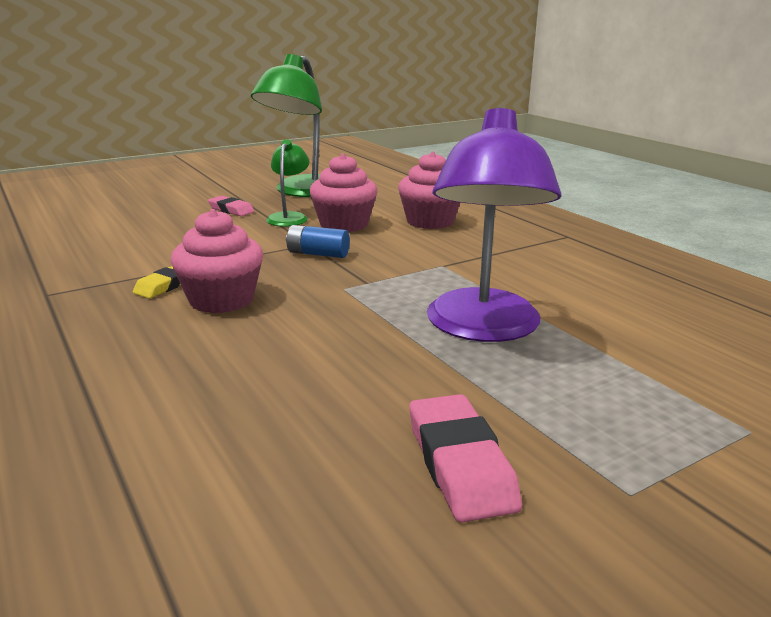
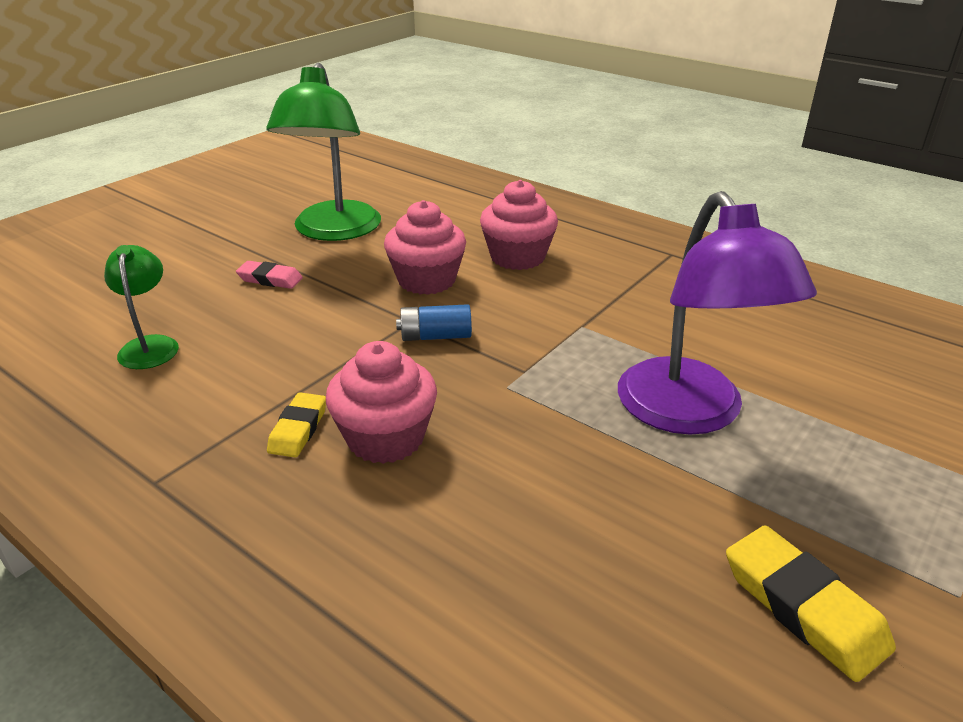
camera: 20 degrees left, 10 degrees up
green lamp [266,139,309,227] -> green lamp moved to [104,245,179,369]
pink eraser [409,394,522,522] -> yellow eraser [726,525,896,682]

